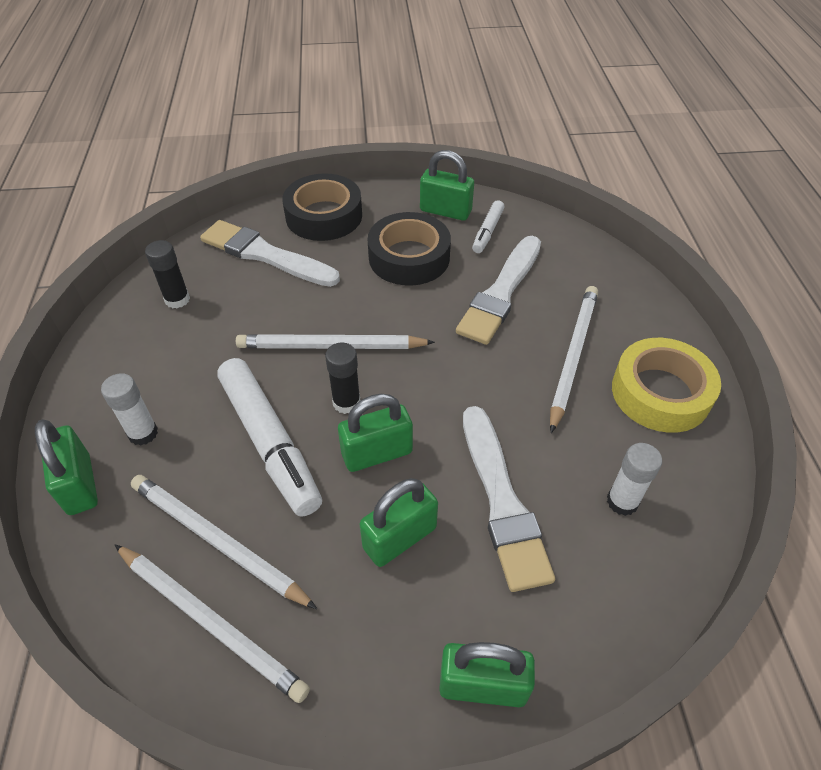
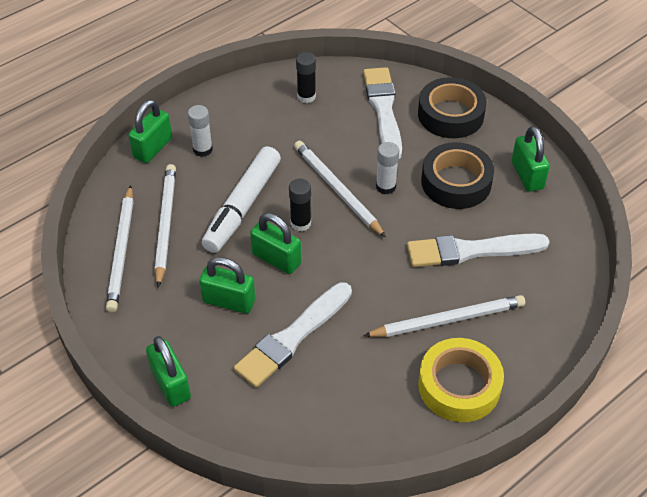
camera: 55 degrees right, 0 degrees up
white marker [472,200,504,253] -> none
white glue stick [607,443,662,516] -> white glue stick moved to [376,142,399,194]

